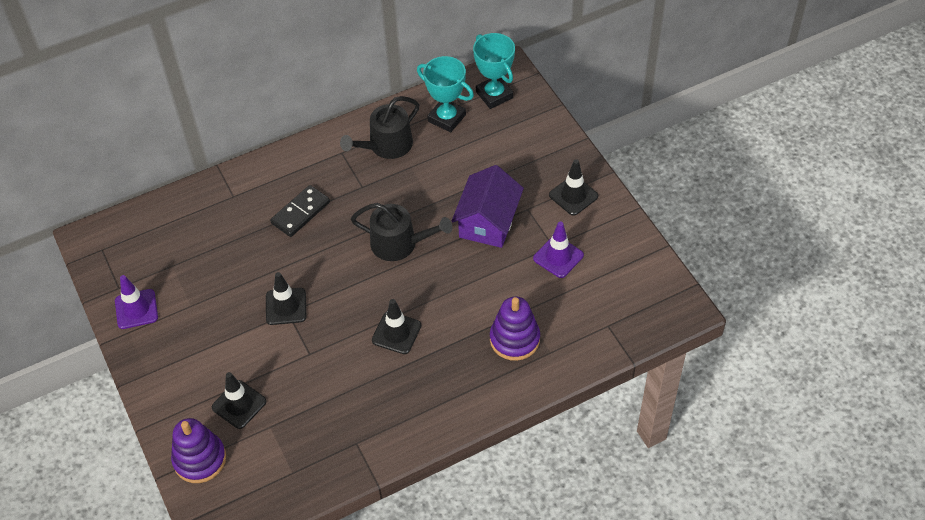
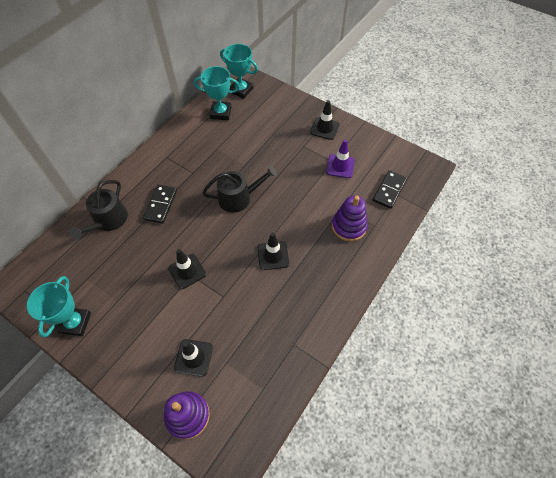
camera: 30 degrees left, 5 degrees up
purple traffic cone [115,275,158,329] -> turquoise trophy [27,276,91,337]
black watering can [340,96,419,159] -> black watering can moved to [69,180,128,240]
purple house [452,165,524,248] -> none
none -> black domino [373,170,407,209]

